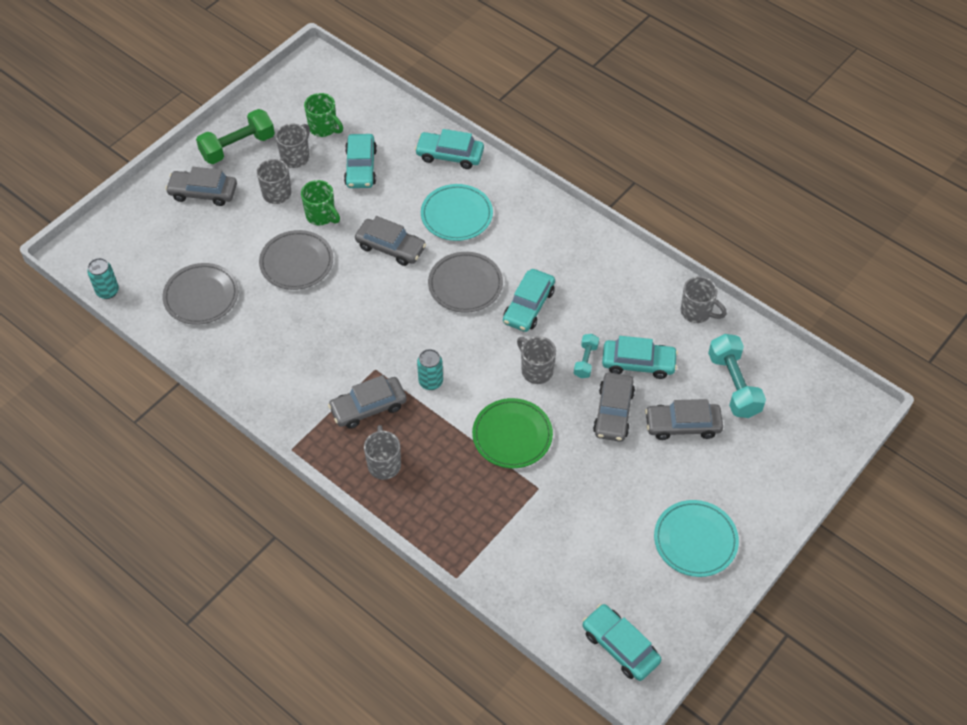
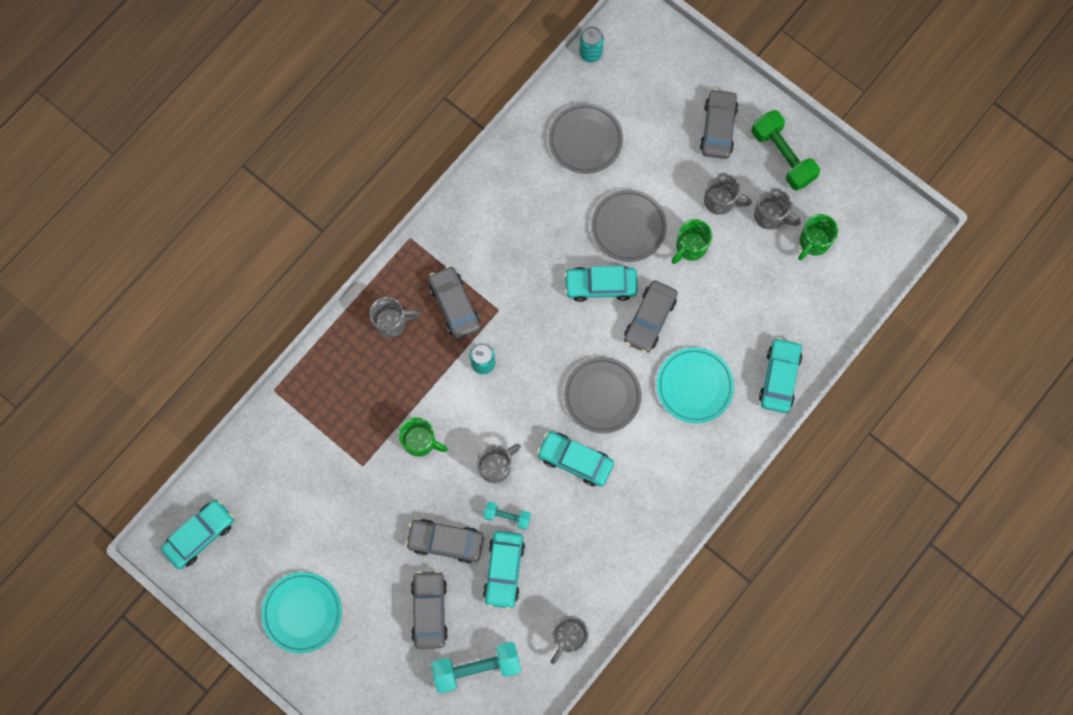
camera: 90 degrees right, 20 degrees up
turquoise car [344,134,377,188] -> turquoise car moved to [564,266,638,302]
green plate [472,398,553,468] -> green mug [399,417,448,457]

